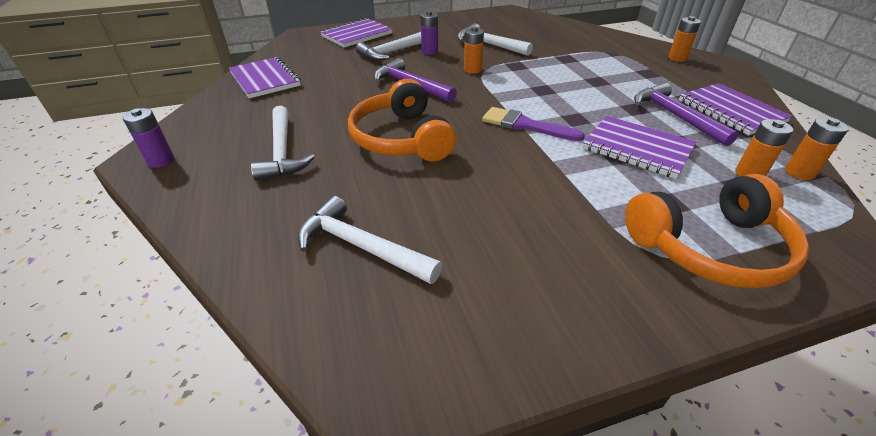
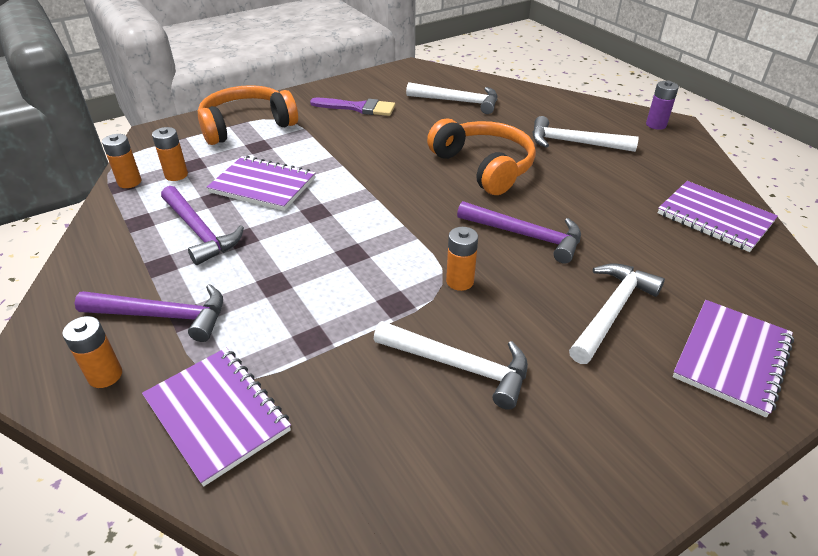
camera: 165 degrees right, 0 degrees up
white hammer [251,106,315,181] -> white hammer turned 45 degrees counterclockwise [532,116,639,152]
purple battery [420,11,438,55] -> none
purple brush [482,107,585,141] -> purple brush moved to [310,98,395,116]
purple notebook [679,83,792,136] -> purple notebook moved to [142,348,291,487]
none -> purple hammer [74,284,223,342]

